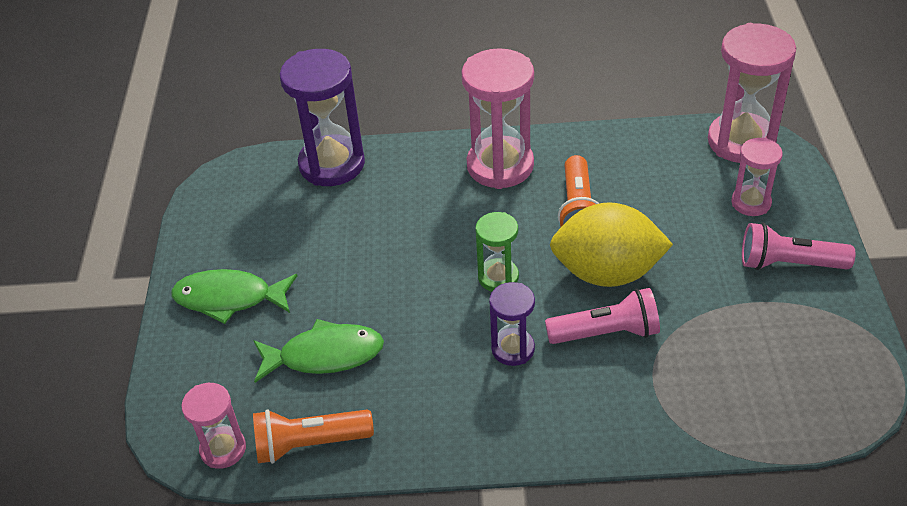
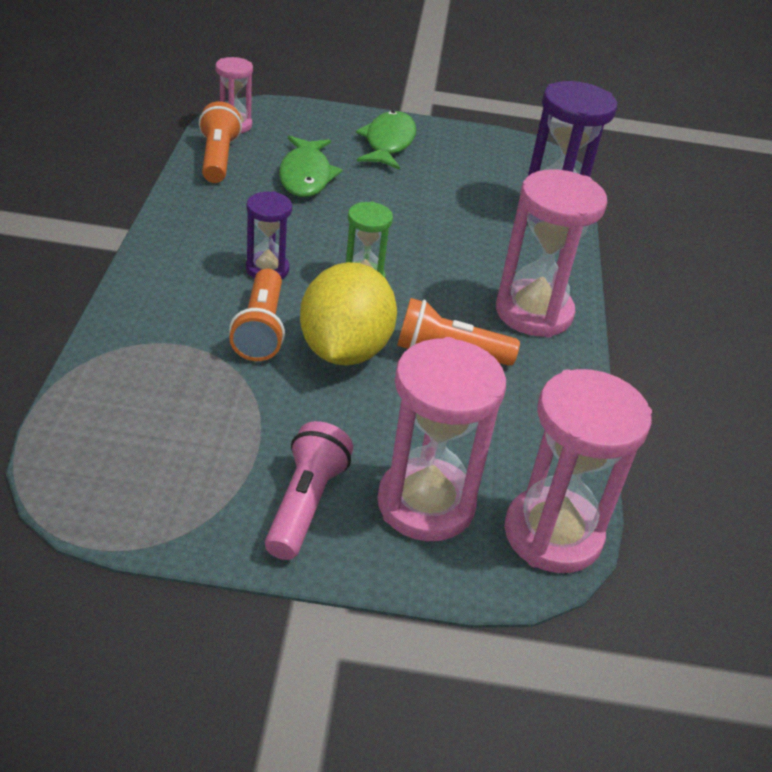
camera: 90 degrees right, 5 degrees down
pink flashlight [545,288,660,344] -> orange flashlight [229,269,285,361]
pink hourglass [731,138,783,216] -> pink hourglass [377,337,506,541], size x1.81

